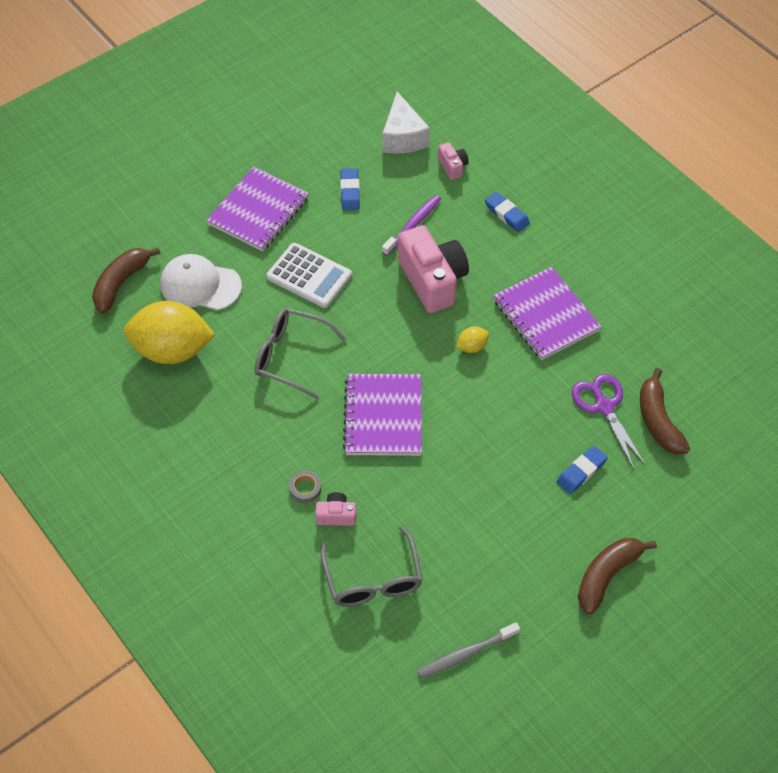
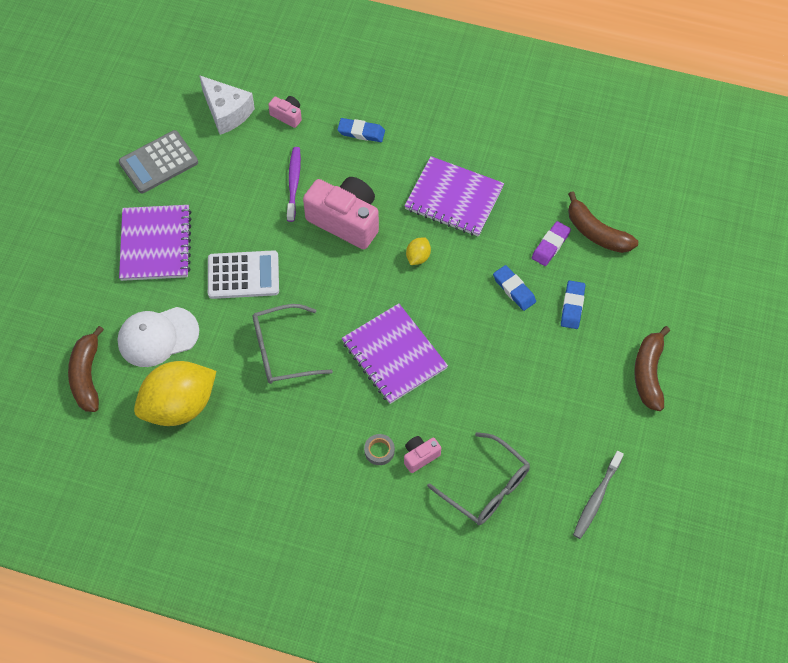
camera: 35 degrees left, 5 degrees up
blue eraser [340,168,360,210] -> blue eraser moved to [493,265,536,311]
purple scissors [572,374,646,469] -> purple eraser [532,221,571,266]
none -> grey calculator [119,130,198,193]

